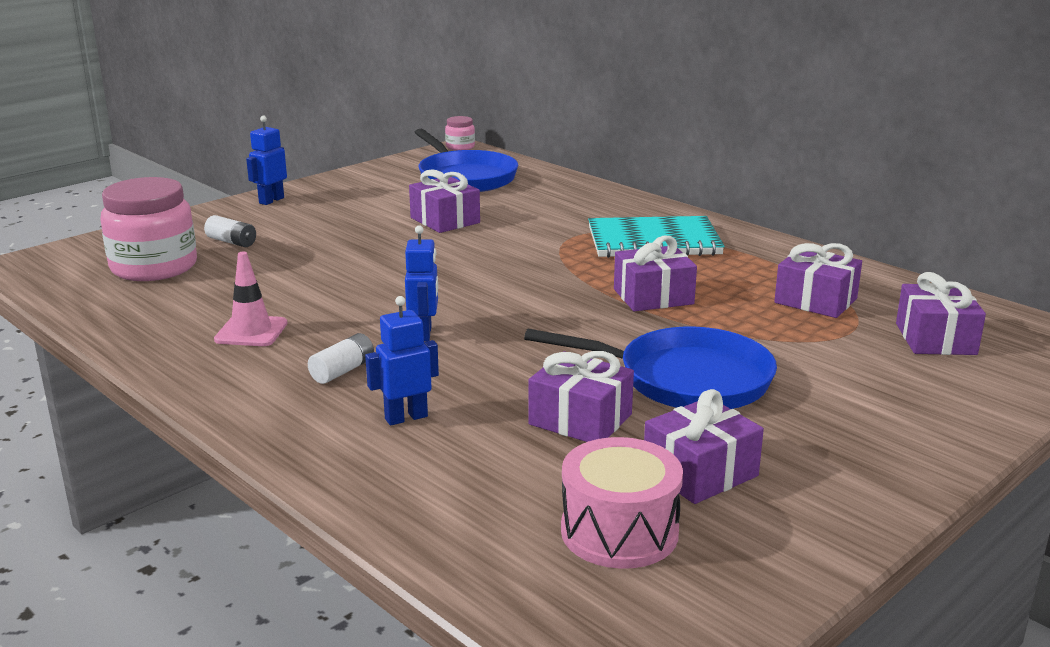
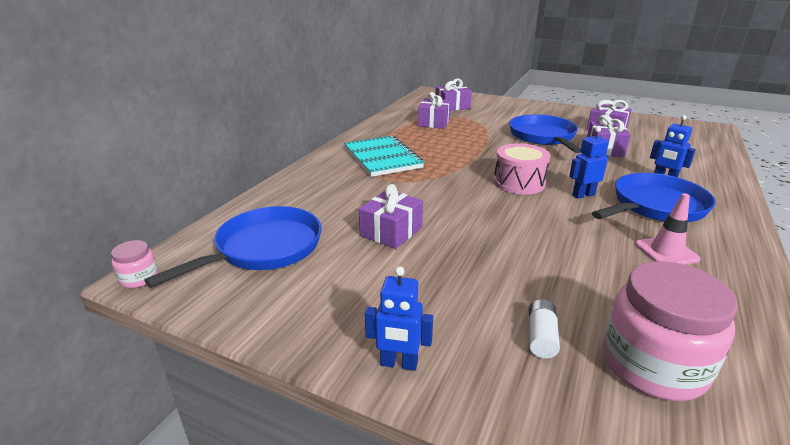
camera: 110 degrees left, 5 degrees up
white battery [308,333,374,384] -> blue pan [592,173,716,222]
pink drum [561,437,683,569] -> pink drum moved to [494,143,551,194]
purple gift [614,235,697,311] -> none

